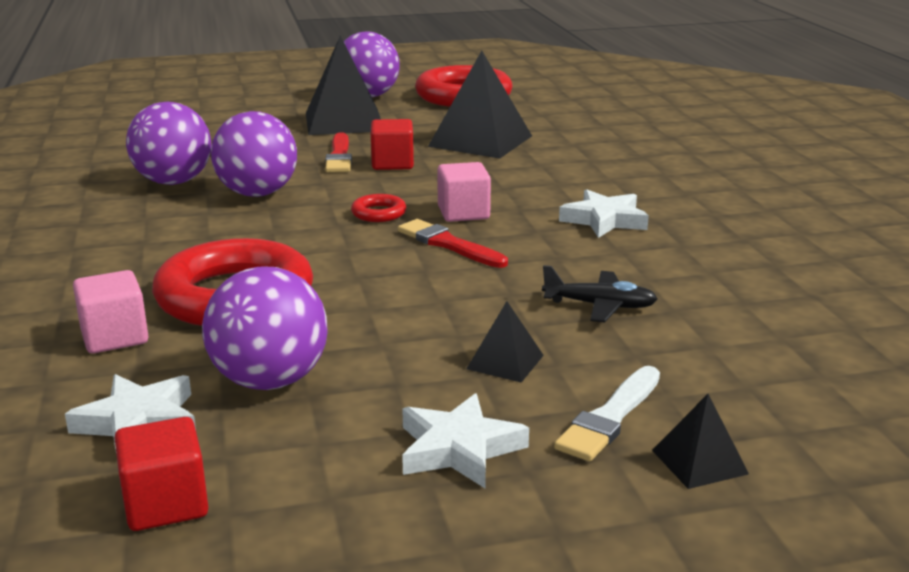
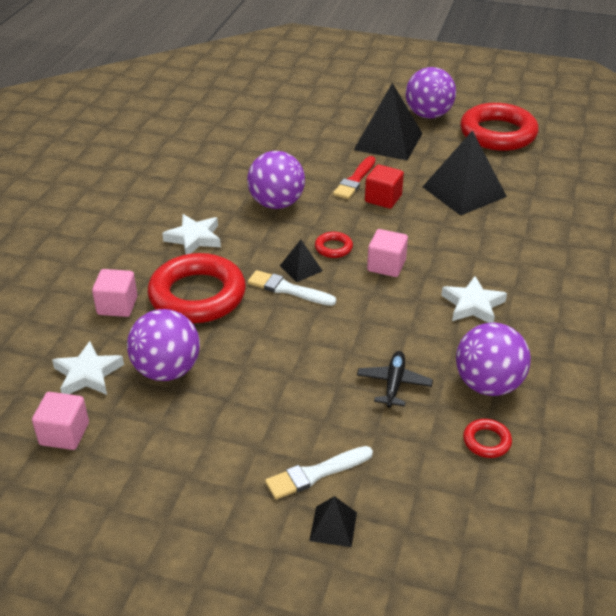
camera: 30 degrees right, 15 degrees up
red cube [115,417,209,531] -> pink cube [32,392,89,450]
purple ball [126,102,211,185] -> purple ball moved to [456,323,531,396]
red brush [398,219,508,268] -> none
white star [402,393,529,488] -> white star moved to [162,214,221,254]
black pyramid [467,301,544,383] -> black pyramid moved to [280,240,322,282]
black plane [542,265,658,322] -> black plane turned 120 degrees counterclockwise [357,351,433,408]
none -> white brush [248,270,336,306]
none -> red ring [463,419,512,458]

